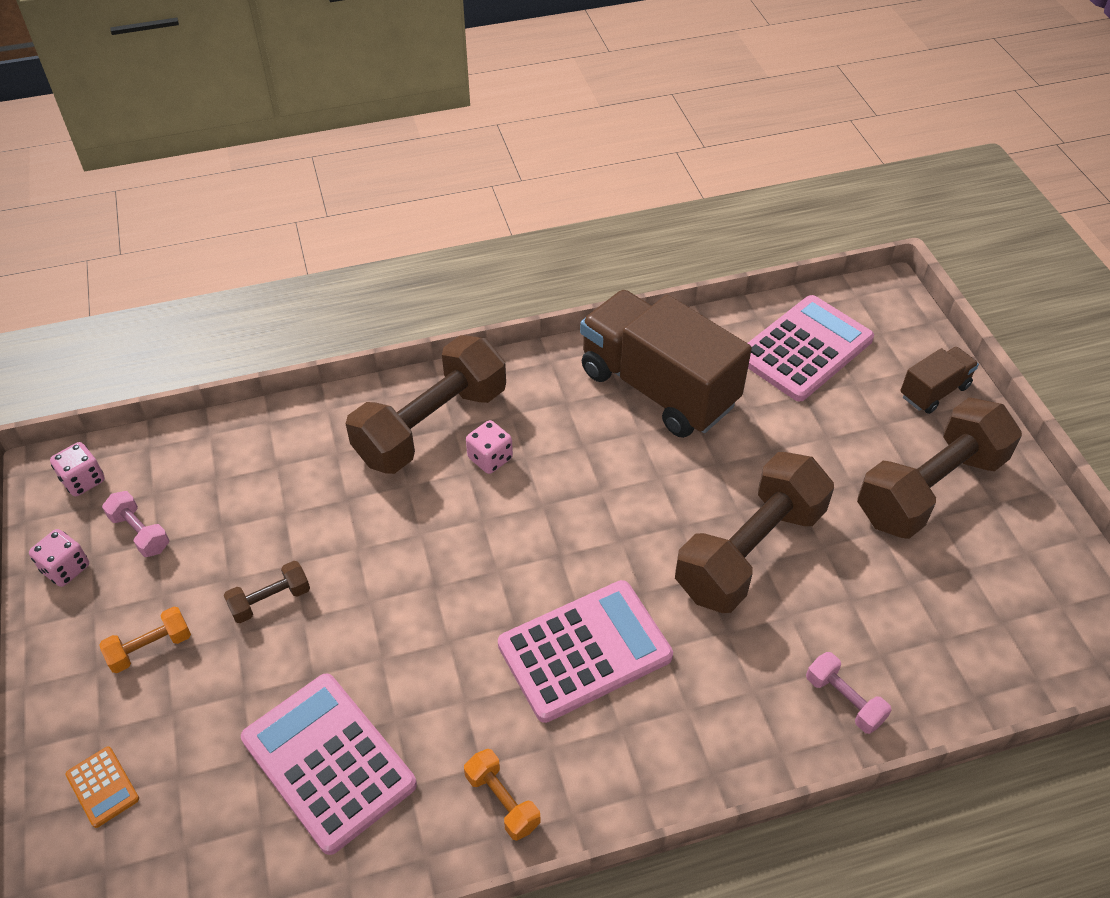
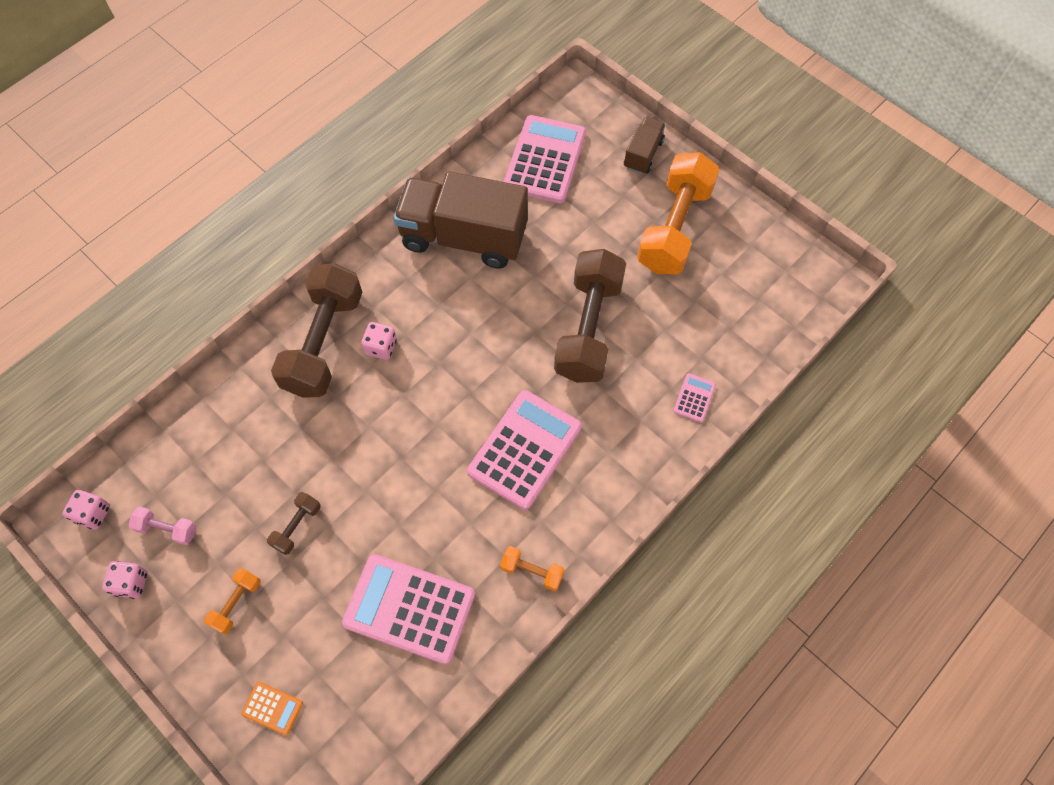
camera: 30 degrees left, 15 degrees up
pink dumbbell [806,652,891,734] -> pink calculator [674,373,716,422]
brown dumbbell [857,397,1022,539] -> orange dumbbell [637,152,719,274]

